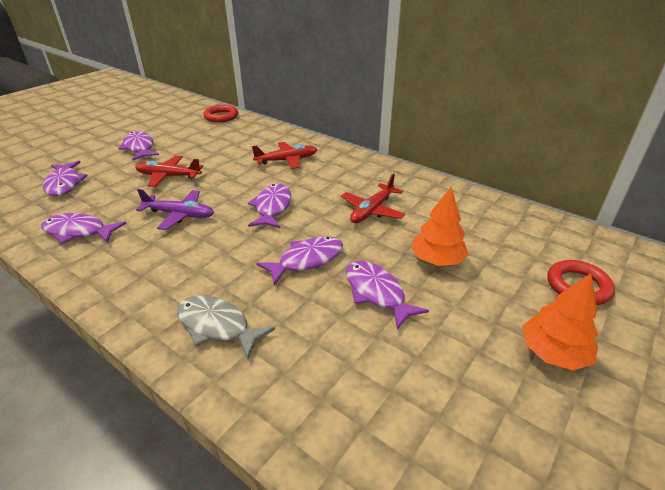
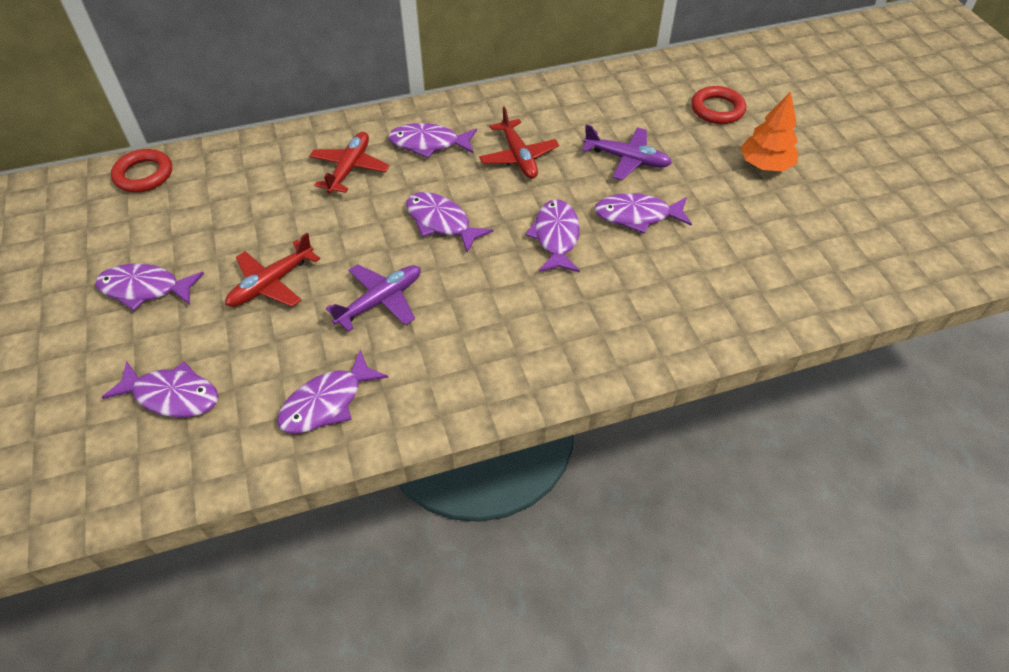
camera: 55 degrees left, 15 degrees up
grey fish [177,295,275,359] -> none
orange tree [411,187,468,266] -> purple plane [582,124,672,180]
none -> purple fish [388,123,477,158]

